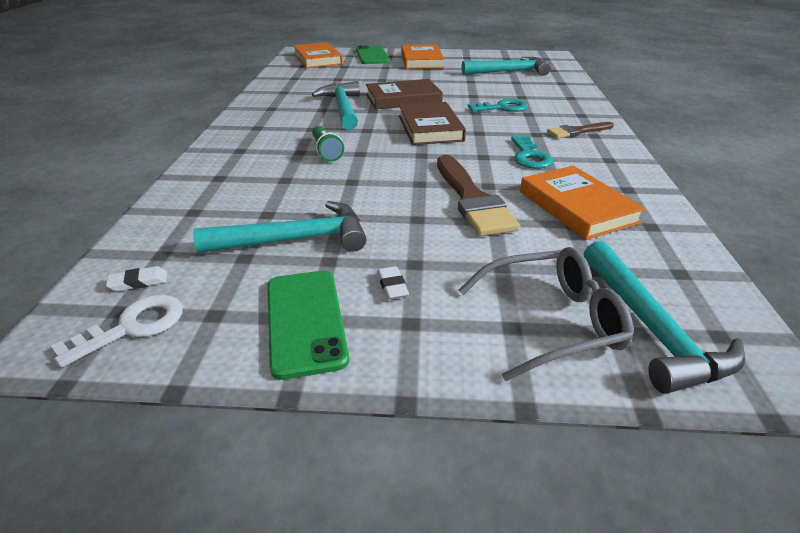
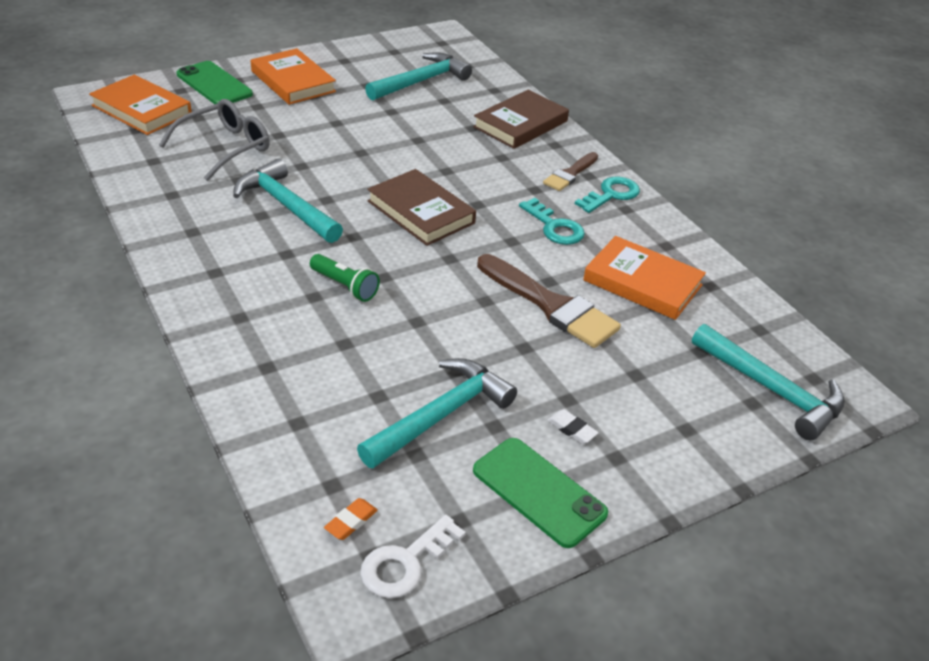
camera: 35 degrees left, 5 degrees up
white key [51,295,183,367] -> white key turned 150 degrees counterclockwise [360,515,466,598]
white eraser [106,266,167,291] -> orange eraser [324,498,378,540]
brown book [366,79,443,109] -> brown book moved to [473,90,569,149]
grey glasses [459,247,633,381] -> grey glasses moved to [159,99,270,181]
turquoise key [468,99,528,112] -> turquoise key moved to [575,177,640,213]

